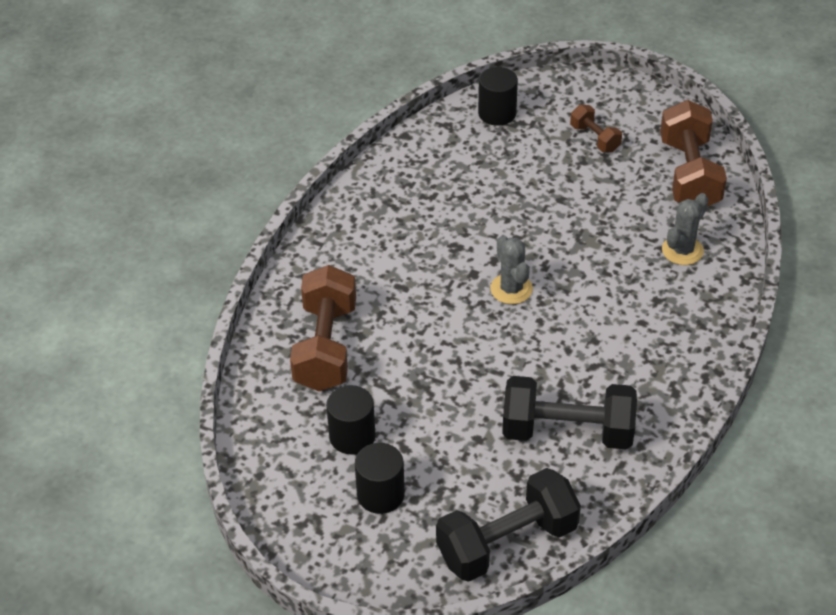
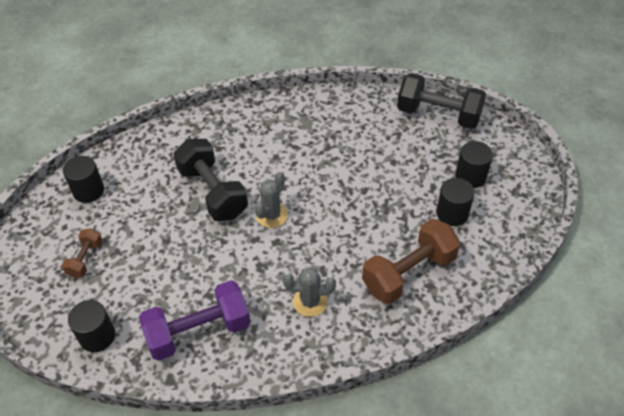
camera: 130 degrees left, 5 degrees up
black dumbbell [502,376,637,450] -> black dumbbell moved to [173,139,248,221]
brown dumbbell [660,100,727,206] -> black cylinder [63,156,104,203]
grey cactus [662,193,708,265] -> grey cactus moved to [283,267,336,317]
none -> purple dumbbell [139,280,250,361]

